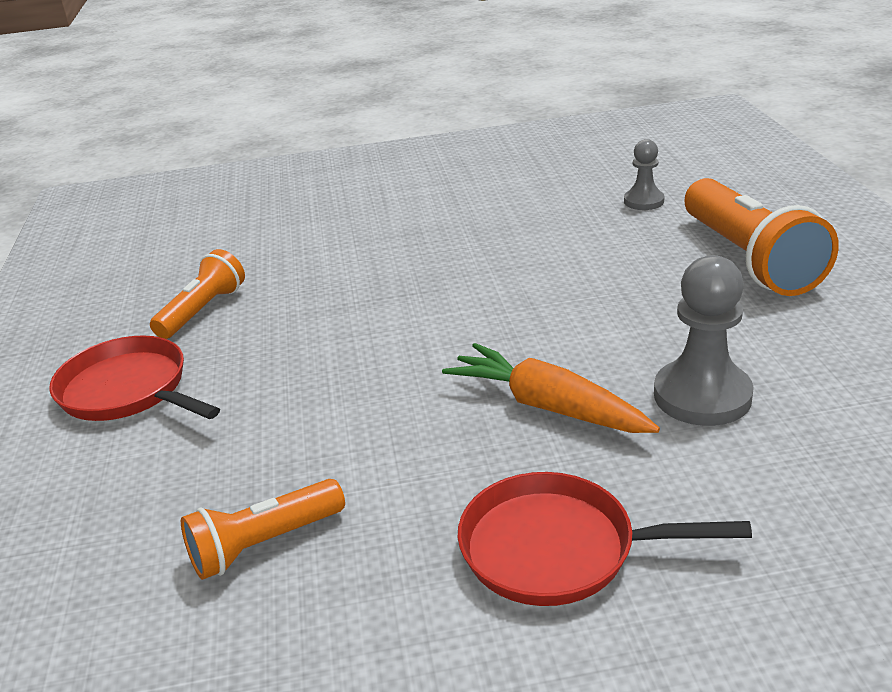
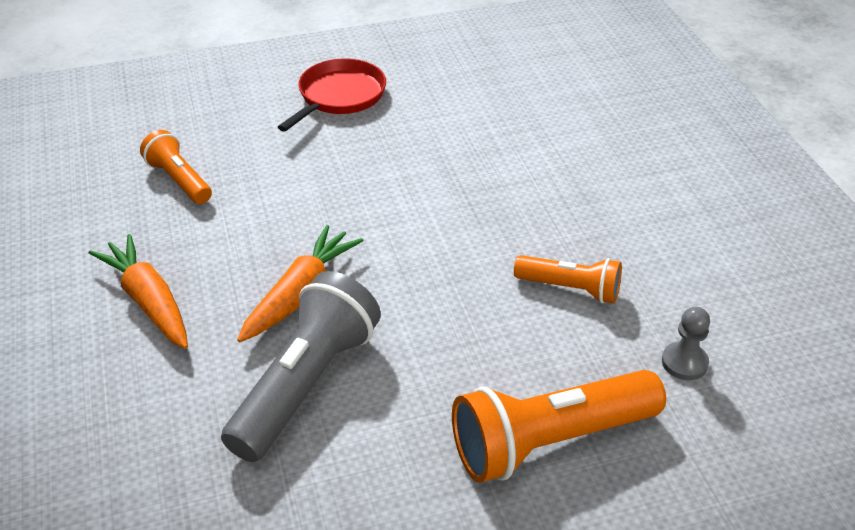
camera: 80 degrees right, 10 degrees up
orange flashlight [150,249,245,339] -> orange flashlight moved to [514,255,622,303]
red pan [458,472,752,606] -> orange carrot [89,234,188,349]
grey pawn [654,255,754,426] -> grey flashlight [221,271,381,462]

